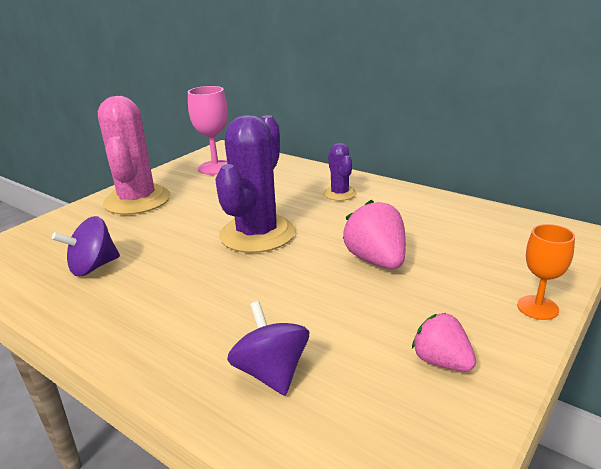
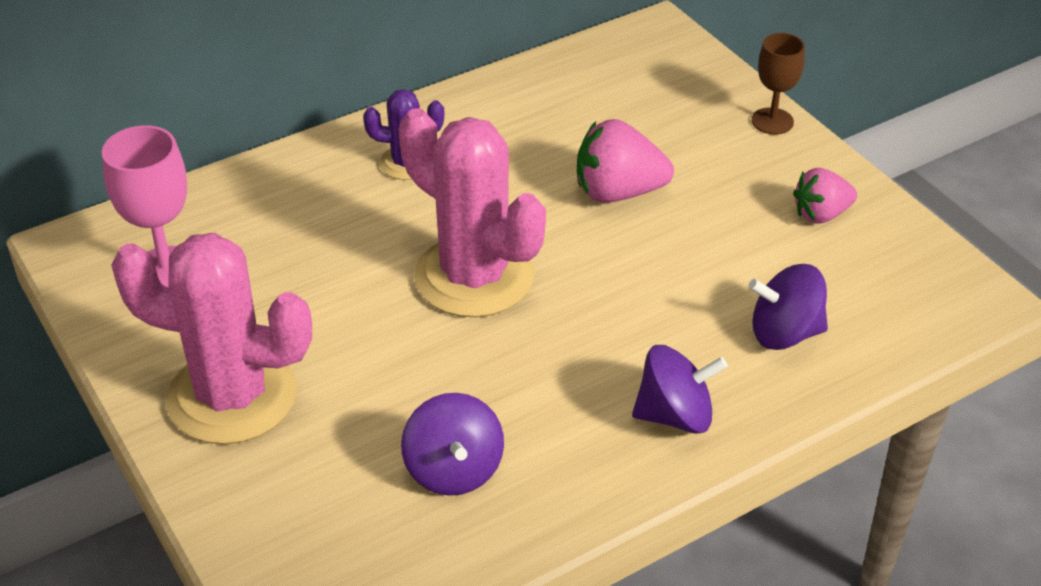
camera: 70 degrees left, 15 degrees up
purple cactus [215,115,295,253] -> pink cactus [399,108,546,317]
orange goblet [517,224,575,320] -> brown goblet [752,33,805,135]
none -> purple spinning top [632,345,728,434]

